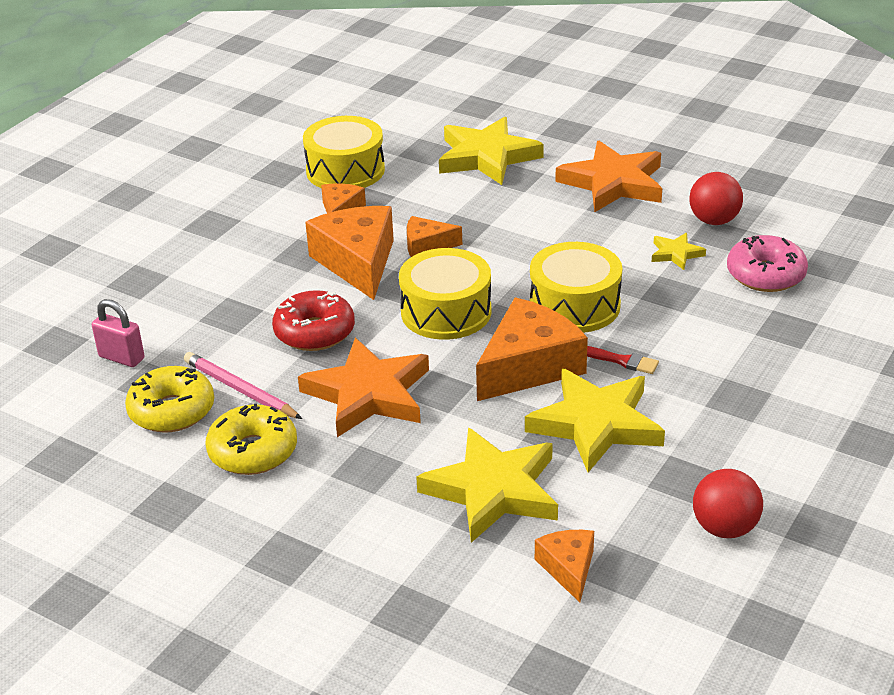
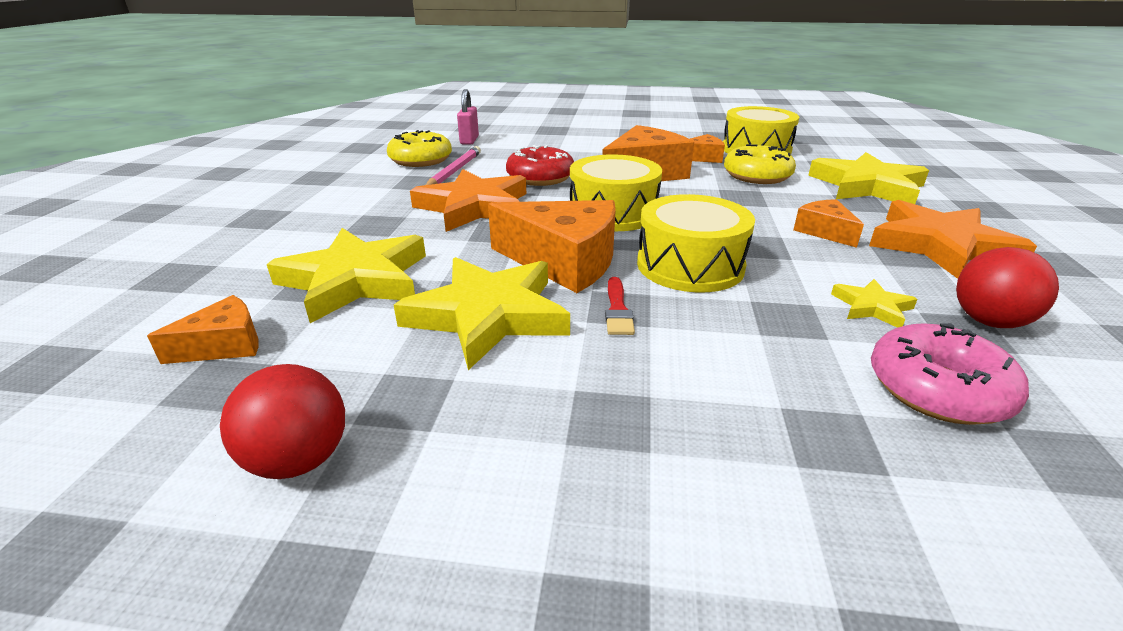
camera: 65 degrees right, 5 degrees down
yellow donut [206,404,297,475] -> yellow donut moved to [724,144,796,184]
orange cheese [407,216,462,257] -> orange cheese moved to [793,199,864,248]

